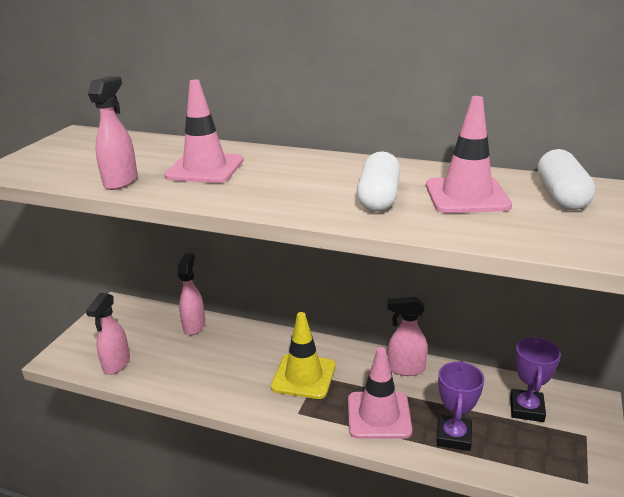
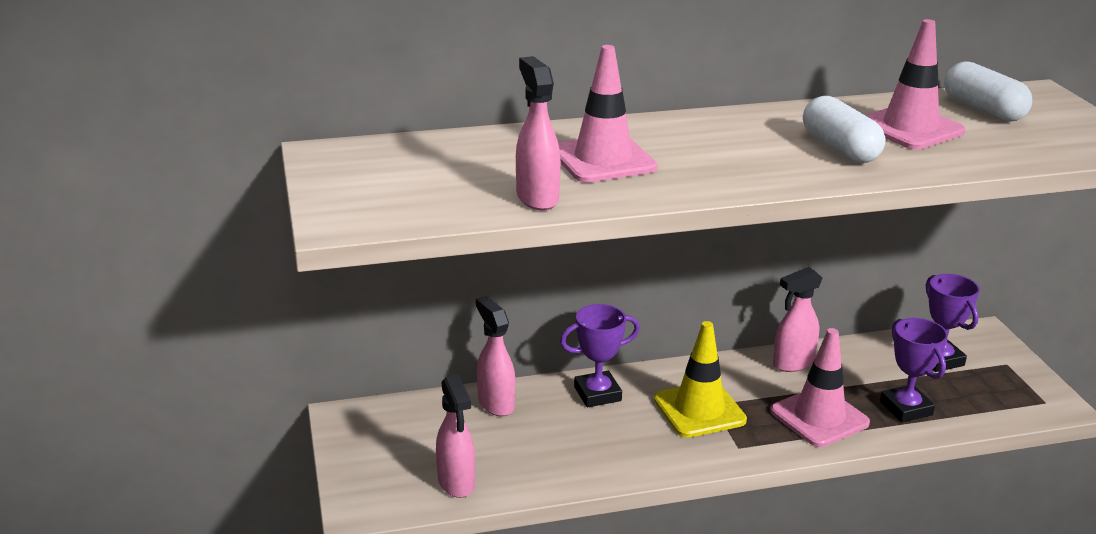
camera: 35 degrees left, 0 degrees up
none -> purple trophy [560,304,640,407]

